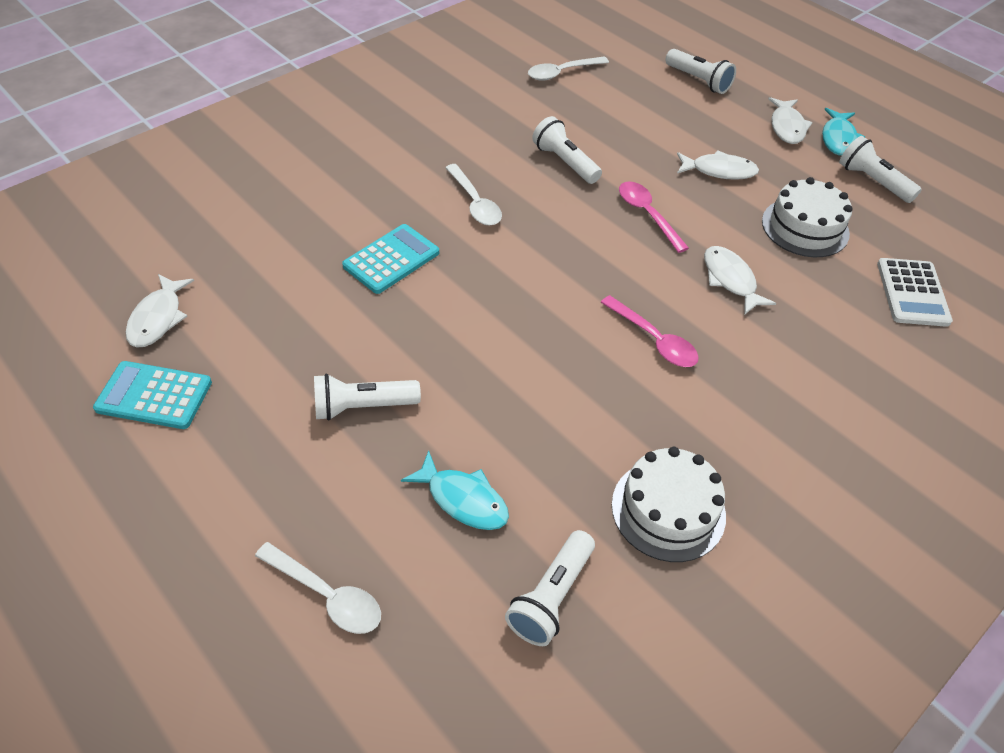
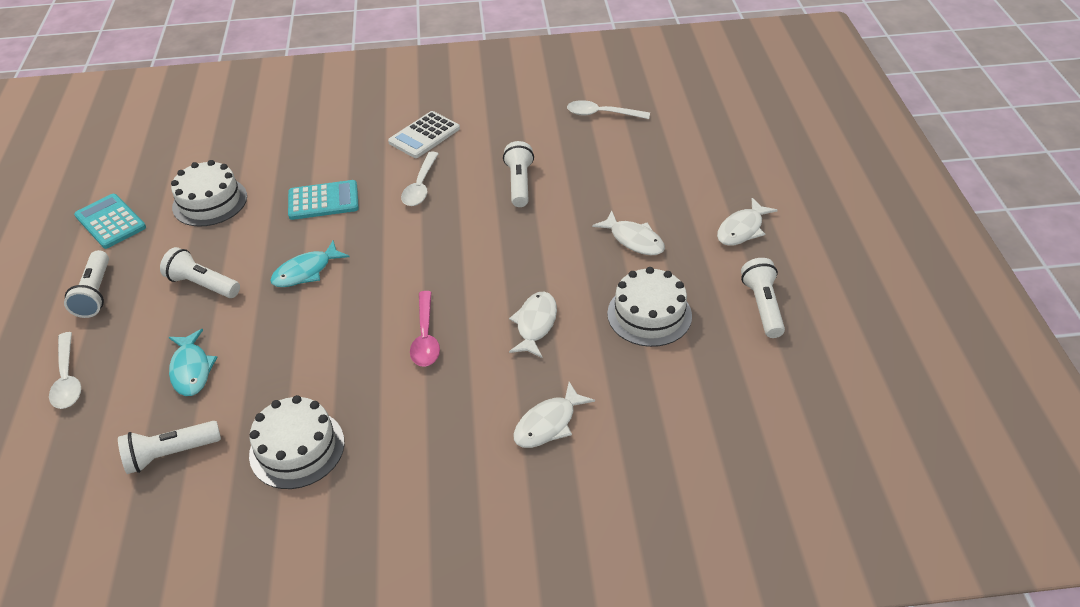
camera: 40 degrees right, 5 degrees down
white fish [126,274,194,348] -> white fish moved to [513,382,595,448]
pink spoon [619,181,689,253] -> none
white flashlight [665,49,736,94] -> white flashlight moved to [64,250,109,318]
turquoise fish [822,108,865,156] -> turquoise fish moved to [270,240,350,287]
white calculator [877,258,953,327] -> white calculator moved to [388,111,460,158]
none -> white cake [171,160,247,227]

